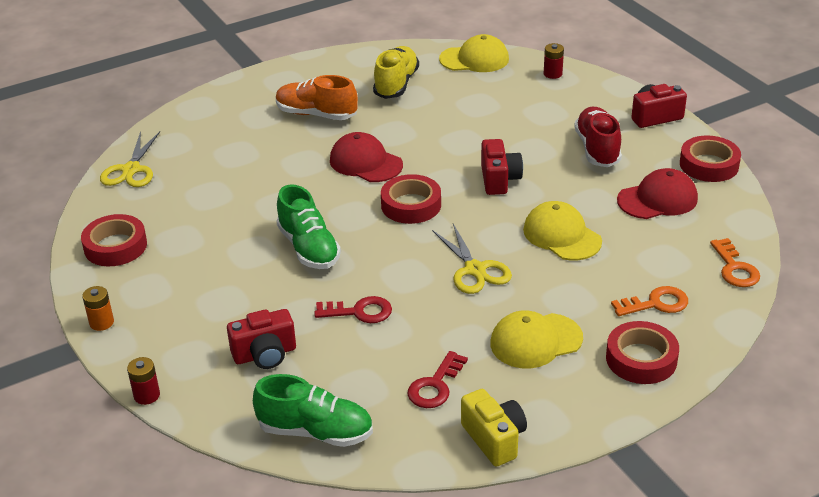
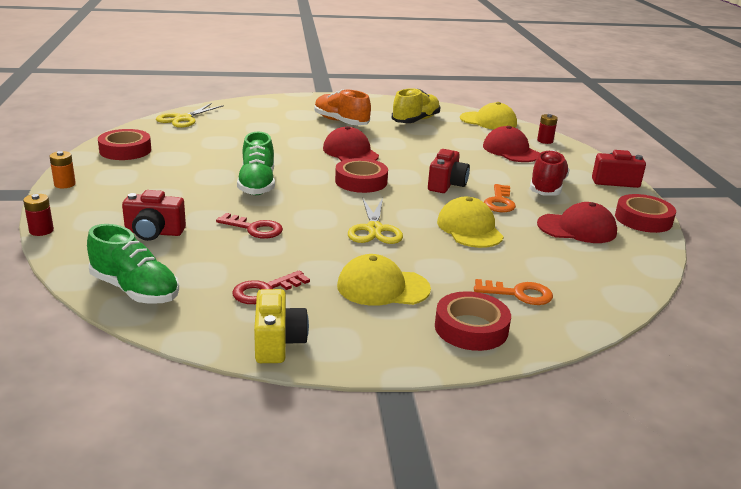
camera: 20 degrees right, 10 degrees down
orange key [710,238,760,287] -> orange key moved to [484,184,516,212]
none -> red cap [483,126,540,162]

